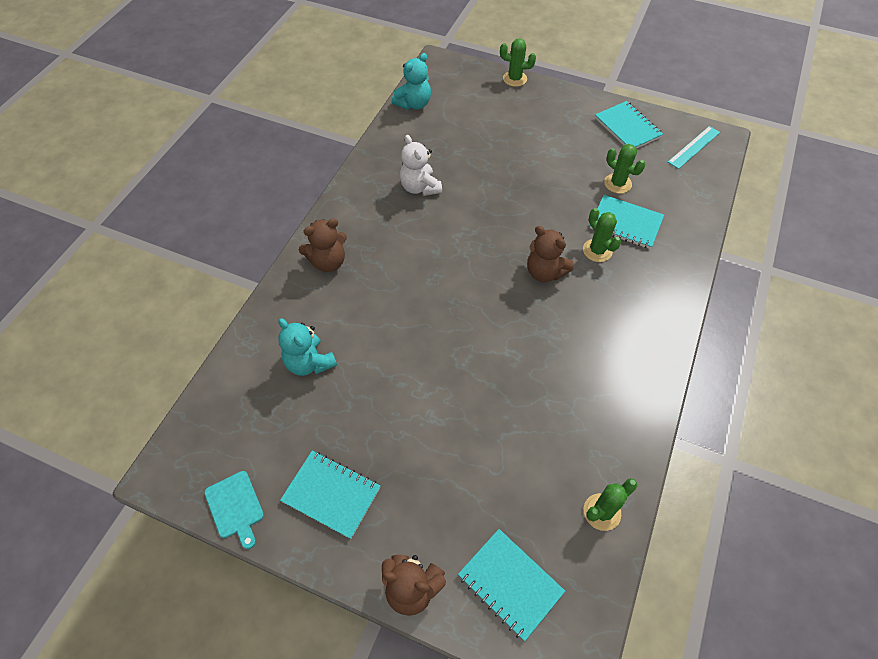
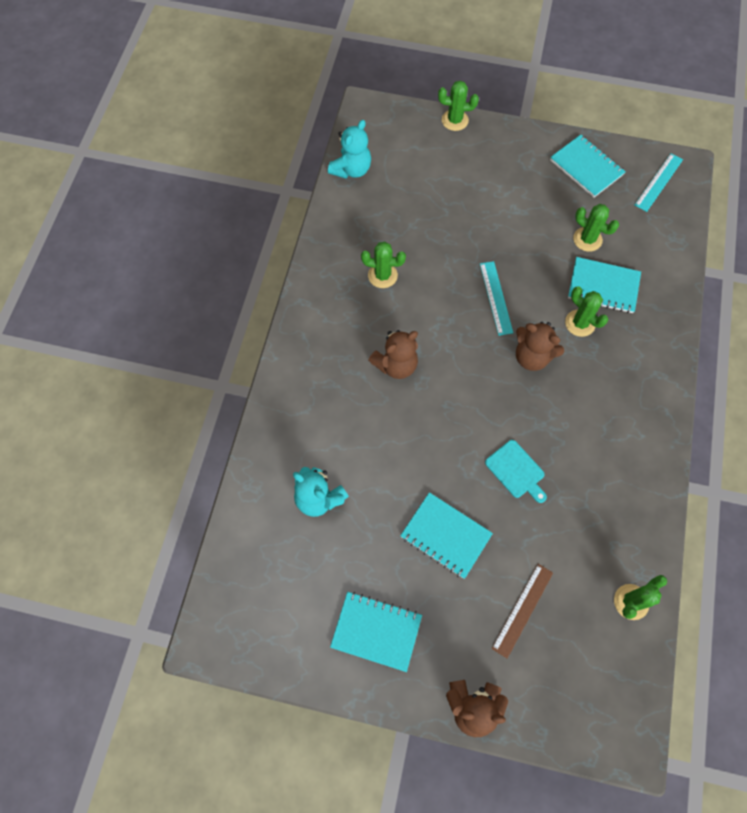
camera: 10 degrees left, 10 degrees up
turquoise cutting board [204,471,264,549] -> turquoise cutting board moved to [485,440,547,503]
brown teddy bear [299,218,347,272] -> brown teddy bear moved to [368,330,418,379]
white teddy bear [400,135,442,196] -> green cactus [361,241,406,288]
turquoise notebook [458,529,565,641] -> turquoise notebook moved to [400,492,493,579]
none -> turquoise ruler [480,261,513,336]
none -> brown ruler [492,564,553,658]

